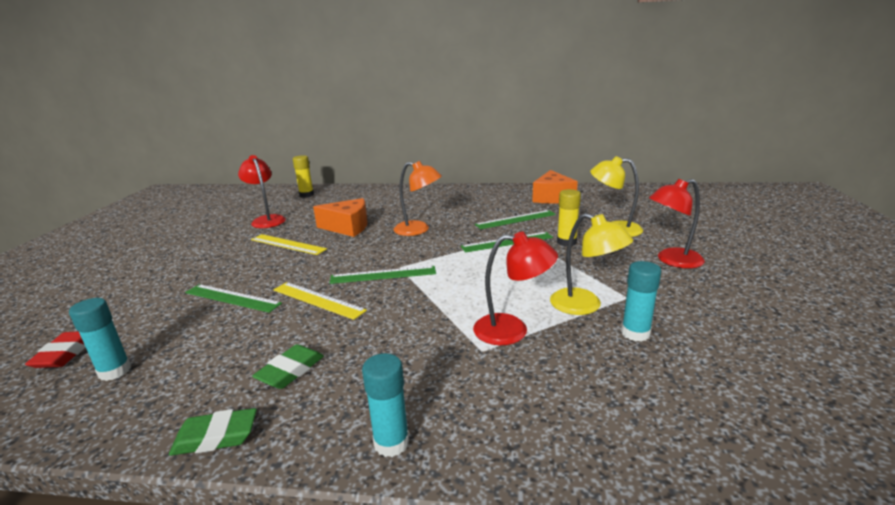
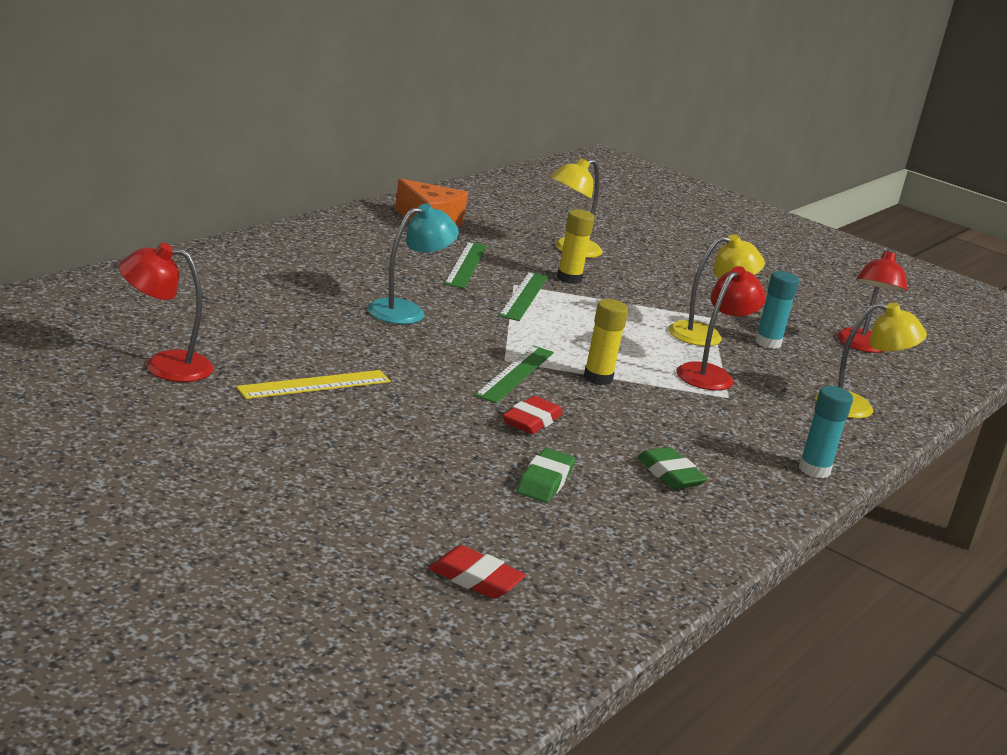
camera: 65 degrees left, 0 degrees up
turquoise glue stick [69,298,131,381] -> none
green eraser [169,408,257,456] -> green eraser moved to [516,448,575,503]
green ruler [185,284,282,313] -> none
yellow ruler [273,282,367,320] -> red eraser [503,396,563,434]
yellow glue stick [293,155,314,198] -> yellow glue stick moved to [584,299,628,385]
orange cheese [313,198,368,237] -> none
orange lamp [394,161,442,236] -> turquoise lamp [368,204,459,324]
red lamp [649,179,705,268] -> red lamp moved to [837,248,907,353]
none -> yellow lamp [815,303,927,419]

